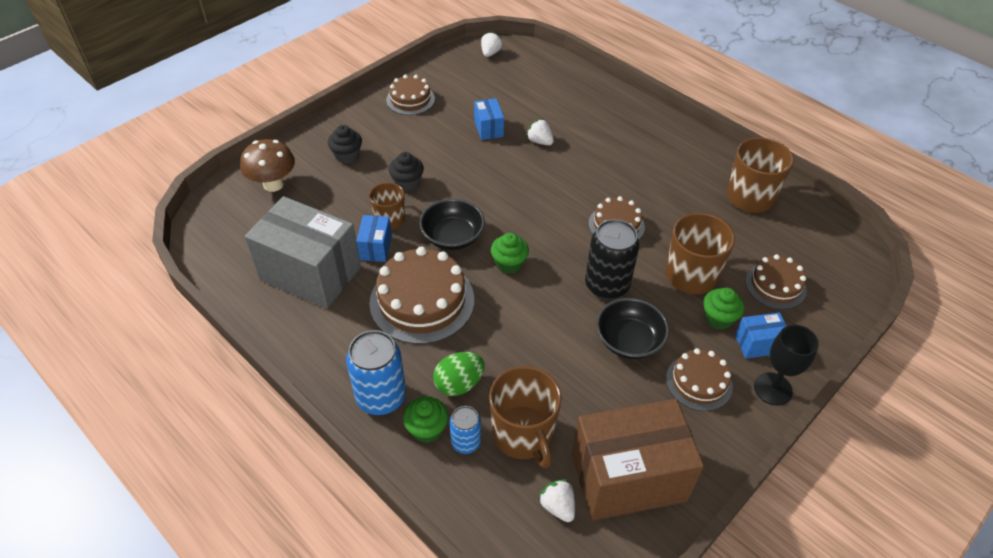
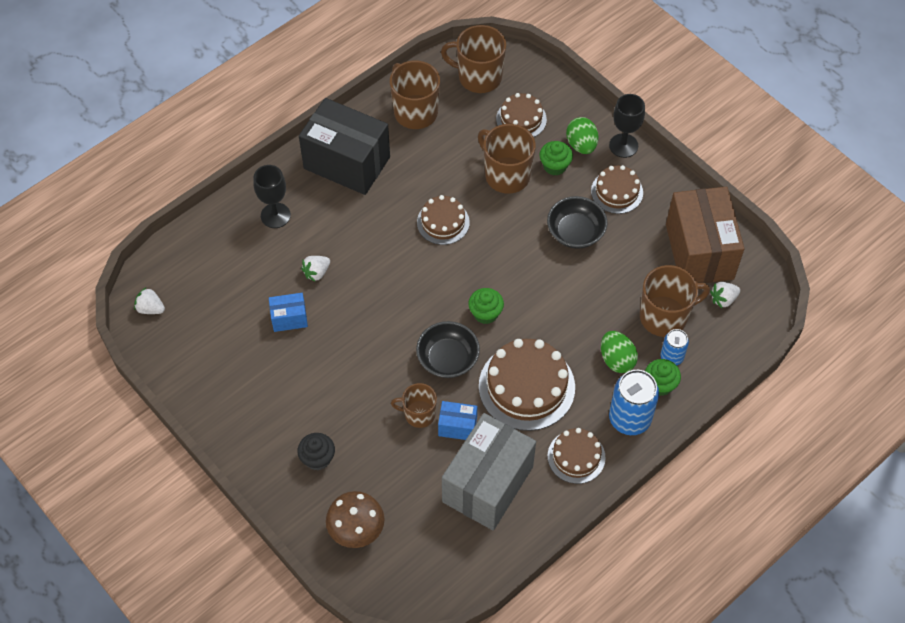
camera: 85 degrees left, 10 degrees up
brown cake [386,75,435,115] -> brown cake moved to [548,428,606,484]
black cupcake [389,152,424,191] -> none
black can [585,219,639,300] -> none
blue box [735,312,787,359] -> green egg [566,117,598,154]
none -> black goblet [253,165,291,228]
none -> black box [299,98,390,195]
none -> brown mug [441,25,506,93]

